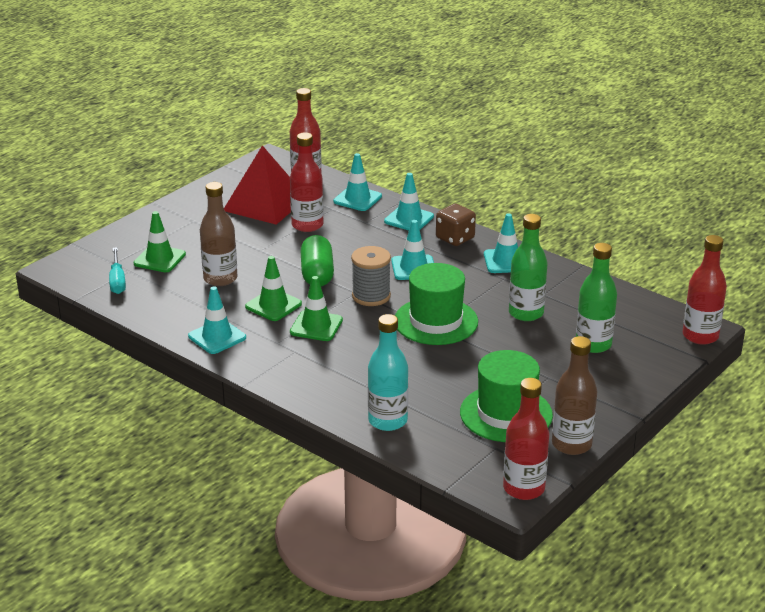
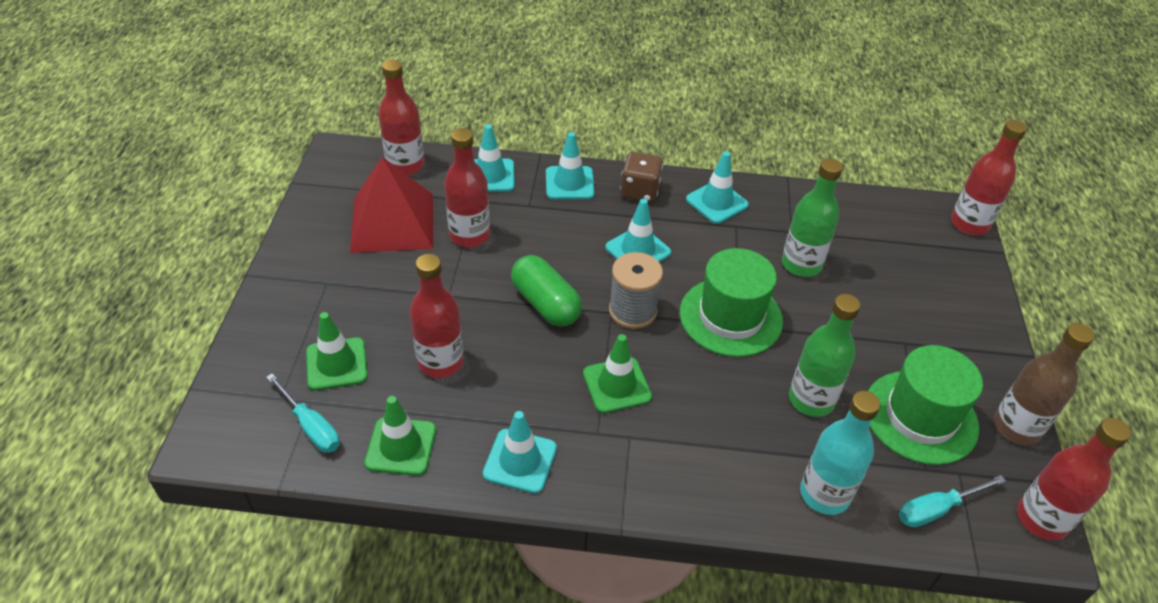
camera: 35 degrees left, 15 degrees up
brown bottle [200,182,238,286] -> red bottle [410,254,464,378]
green traffic cone [245,256,302,321] -> green traffic cone moved to [364,396,436,476]
green bottle [576,243,617,353] -> green bottle moved to [789,294,860,417]
none -> turquoise screwdriver [899,475,1006,528]

